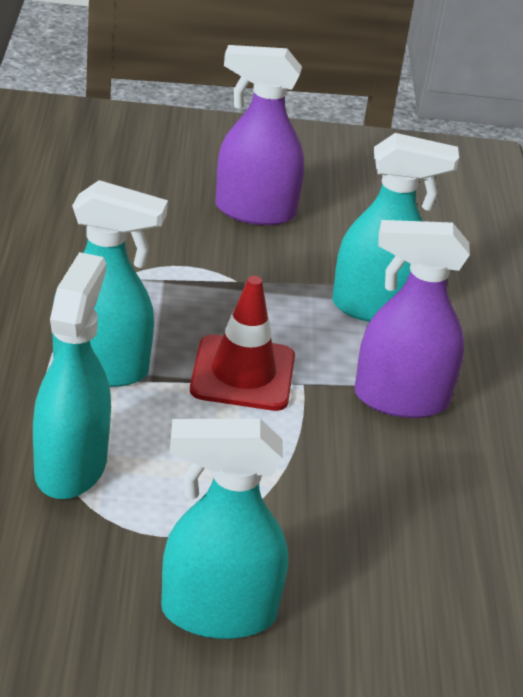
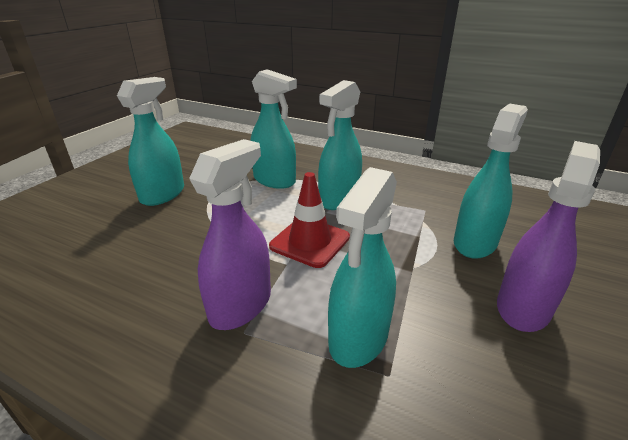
camera: 120 degrees right, 5 degrees down
none -> turquoise spray bottle [454,103,528,259]

